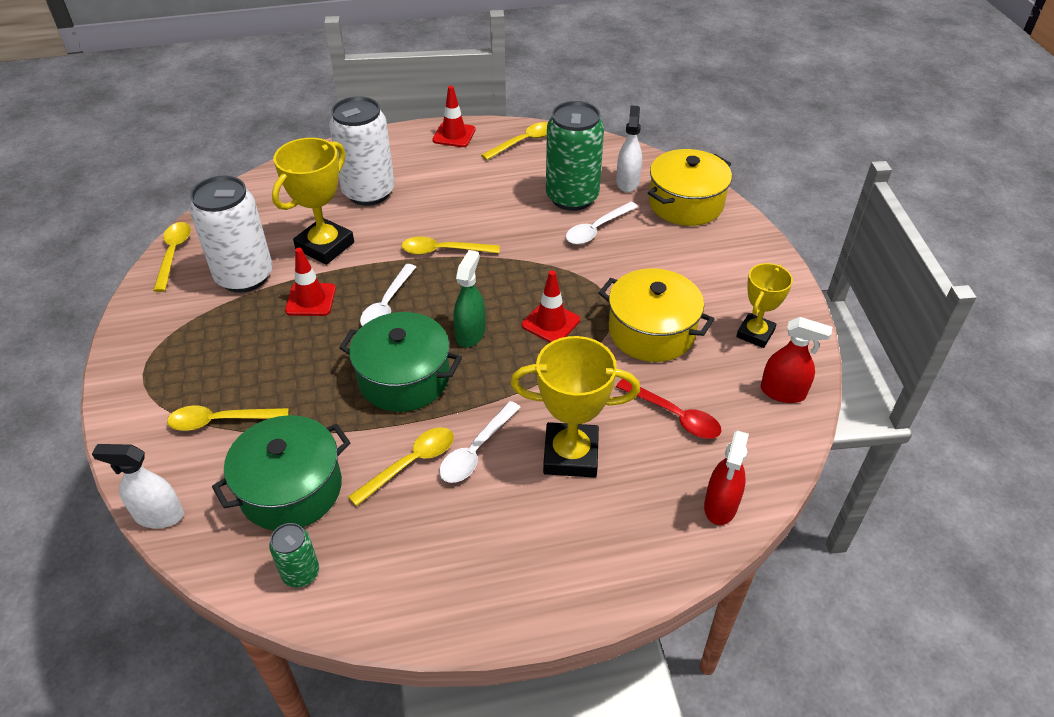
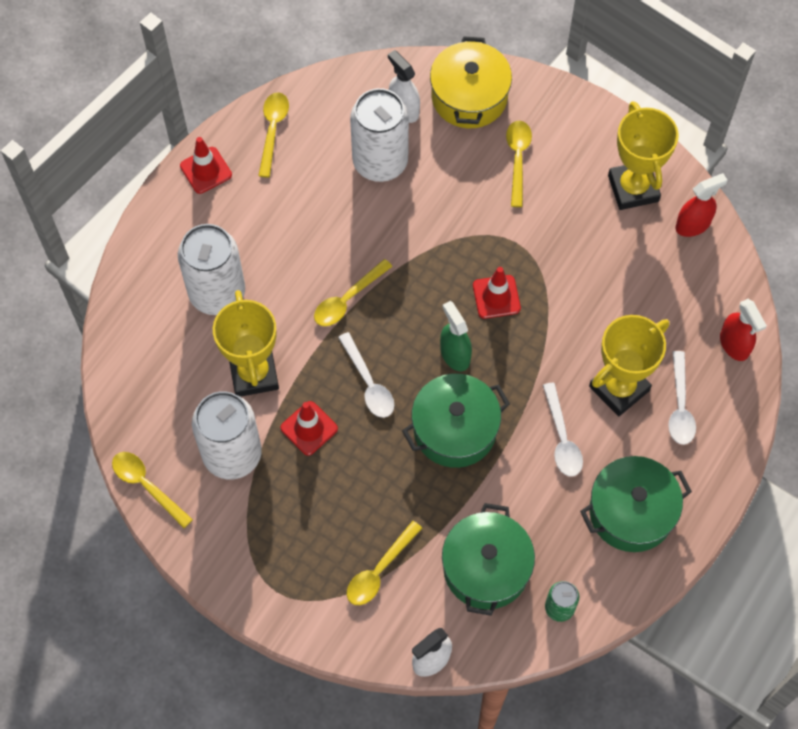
camera: 45 degrees left, 20 degrees up
yellow spoon [348,427,454,506] -> yellow spoon moved to [506,121,532,207]
green can [546,101,604,211] -> white can [350,88,409,182]
white spoon [566,202,638,244] -> white spoon moved to [668,351,696,445]
yellow pot [599,268,714,362] -> none
red spoon [616,379,721,439] -> none
yellow trophy [736,263,793,348] -> yellow trophy [608,101,679,210], size x1.56
none -> green pot [580,456,692,552]

